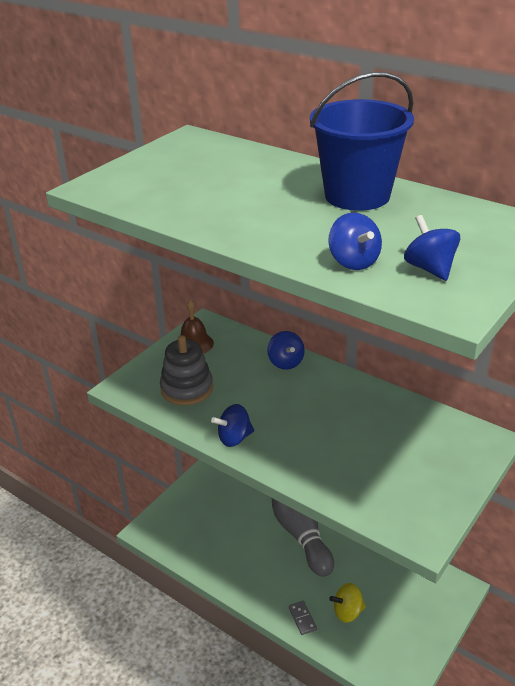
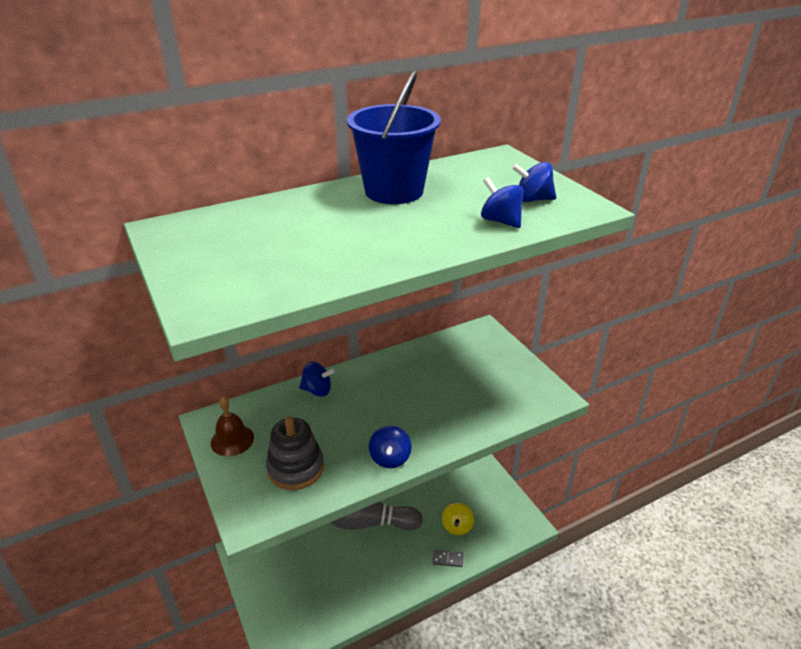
camera: 65 degrees left, 0 degrees up
blue spinning top [328,212,382,270] -> blue spinning top turned 135 degrees counterclockwise [481,177,524,228]

